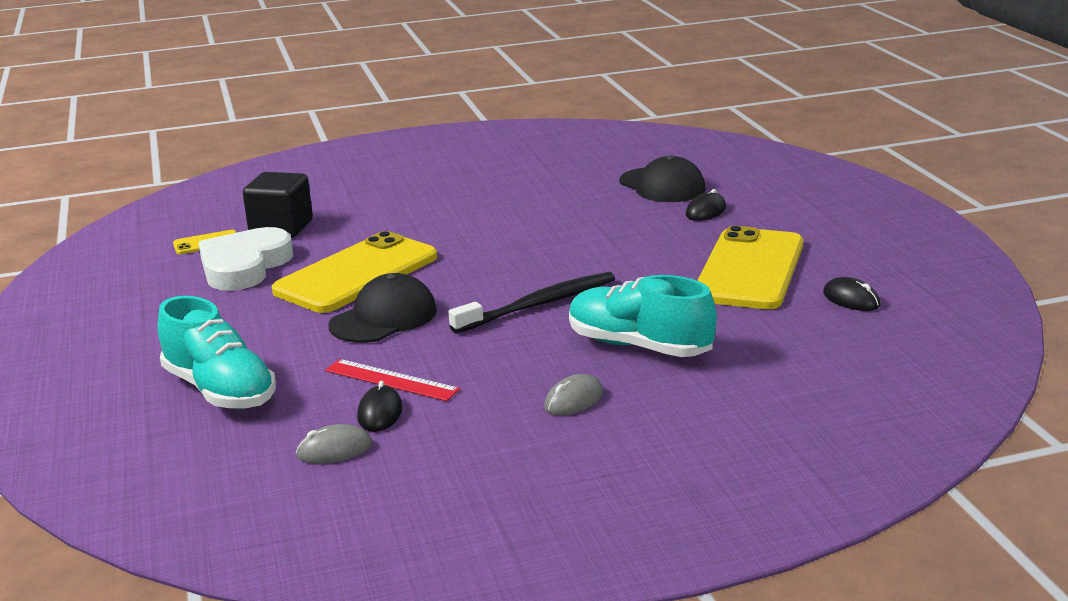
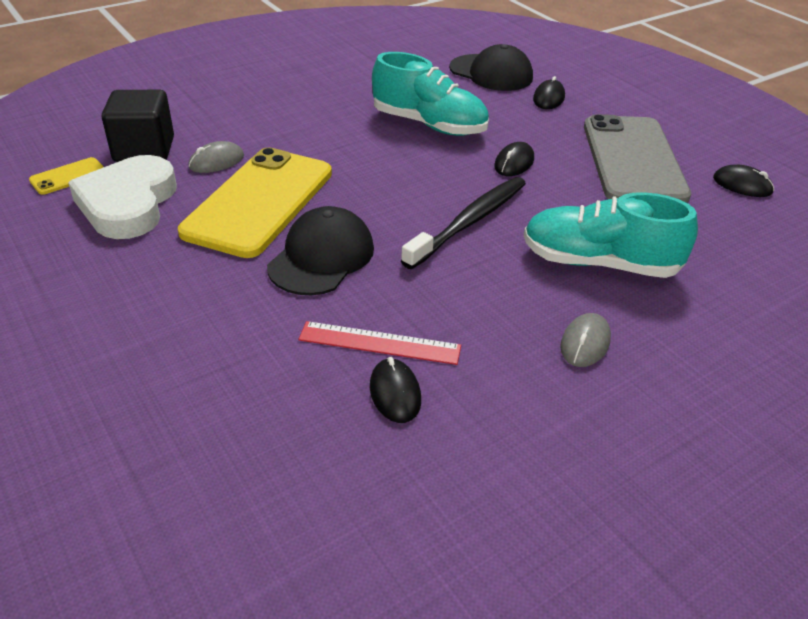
camera: 20 degrees left, 15 degrees up
turquoise shoe [158,296,276,409] -> turquoise shoe moved to [372,52,489,136]
grey mouse [296,424,372,464] -> grey mouse moved to [188,141,244,173]
yellow phone [697,226,803,309] -> grey phone [584,114,691,203]
none -> black mouse [494,142,534,176]

